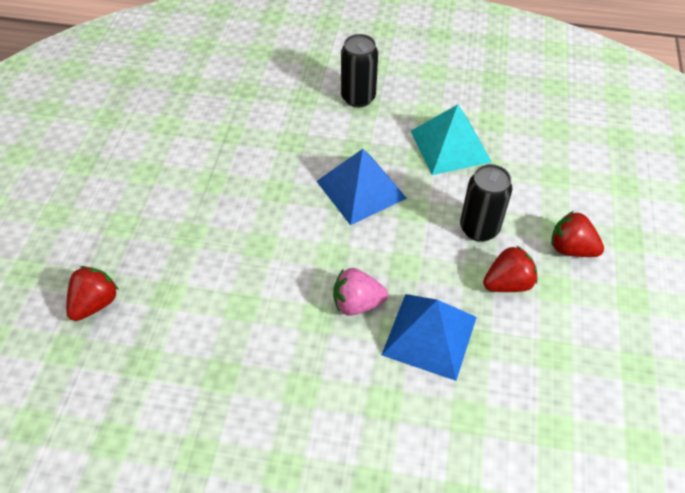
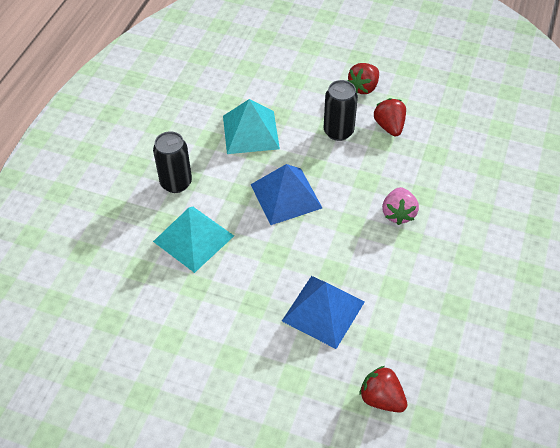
camera: 80 degrees left, 0 degrees up
blue pyramid [382,294,477,381] -> blue pyramid moved to [282,276,365,349]
none -> turquoise pyramid [153,207,234,273]

